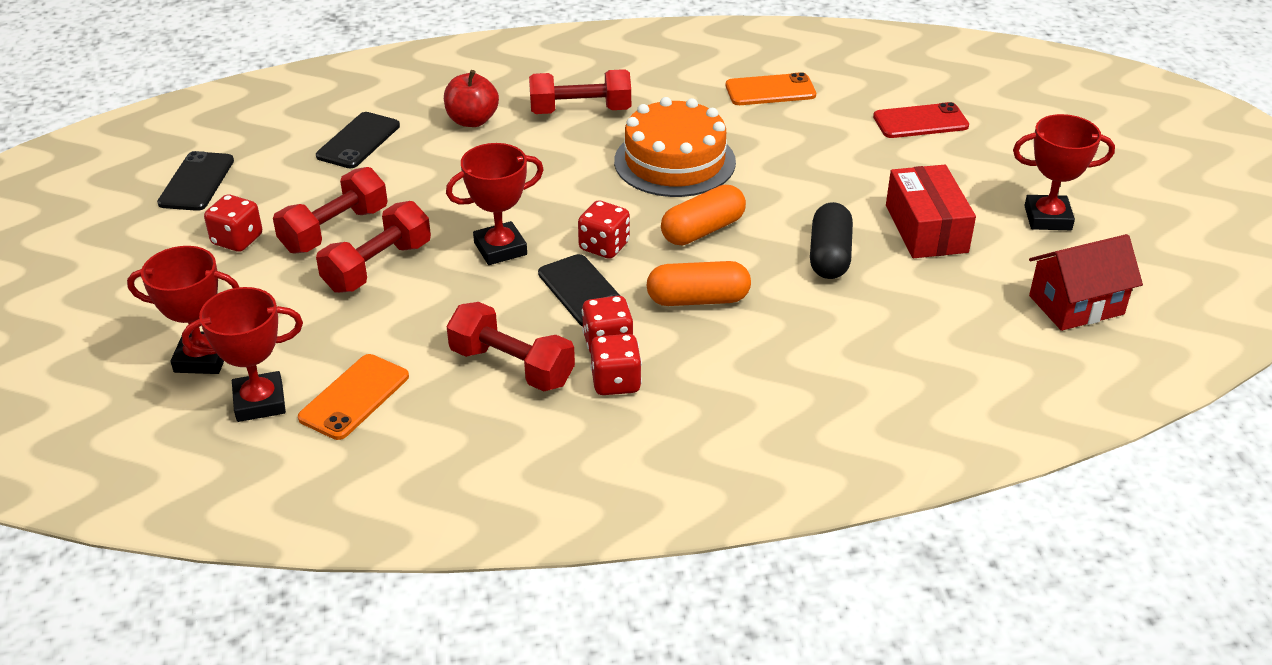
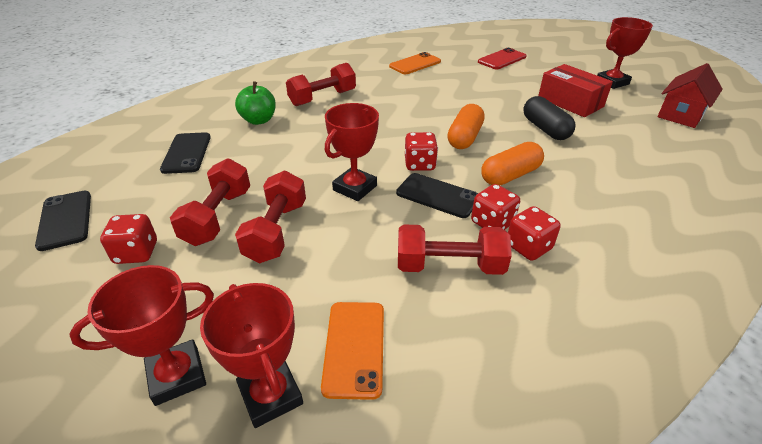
camera: 30 degrees left, 0 degrees up
red trophy [182,287,303,422] -> red trophy turned 75 degrees counterclockwise [200,283,303,428]
red apple [444,70,499,127] -> green apple [235,81,276,125]
orange cake [614,97,736,197] -> none

